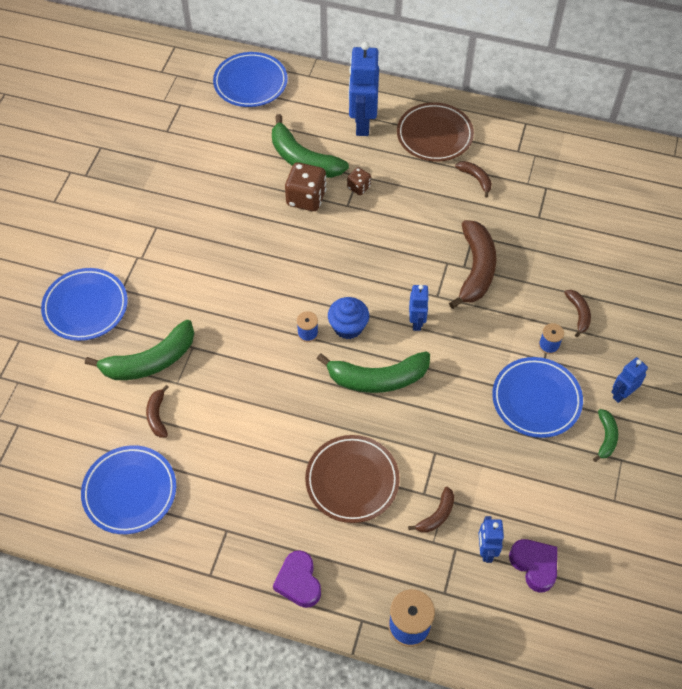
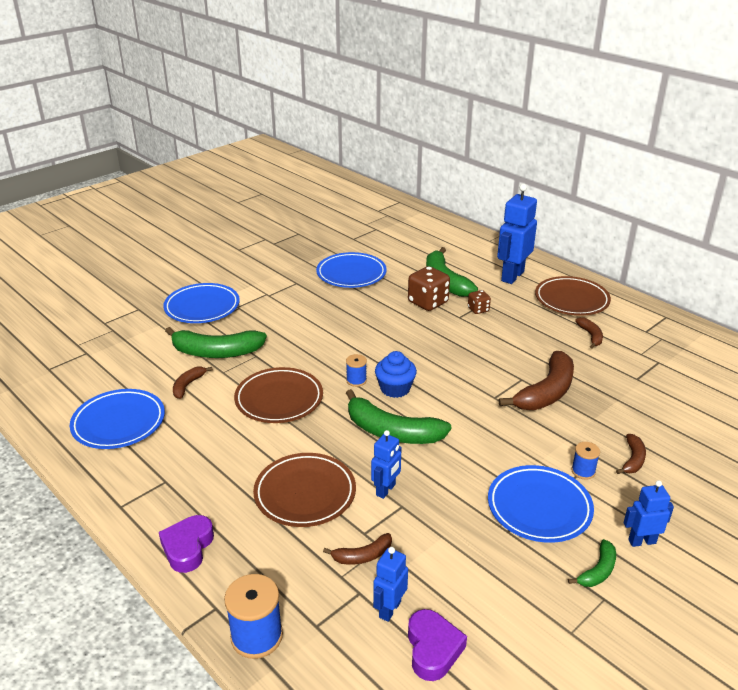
camera: 30 degrees right, 25 degrees down
blue plate [213,52,288,107] -> blue plate moved to [316,252,387,288]
blue robot [409,285,429,331] -> blue robot moved to [371,430,402,499]
none -> brown plate [234,367,323,423]

